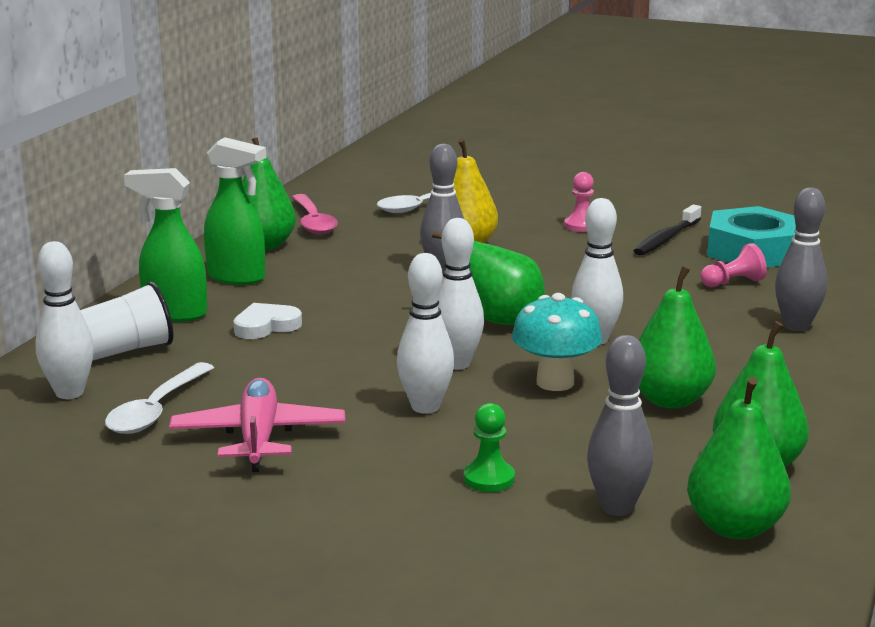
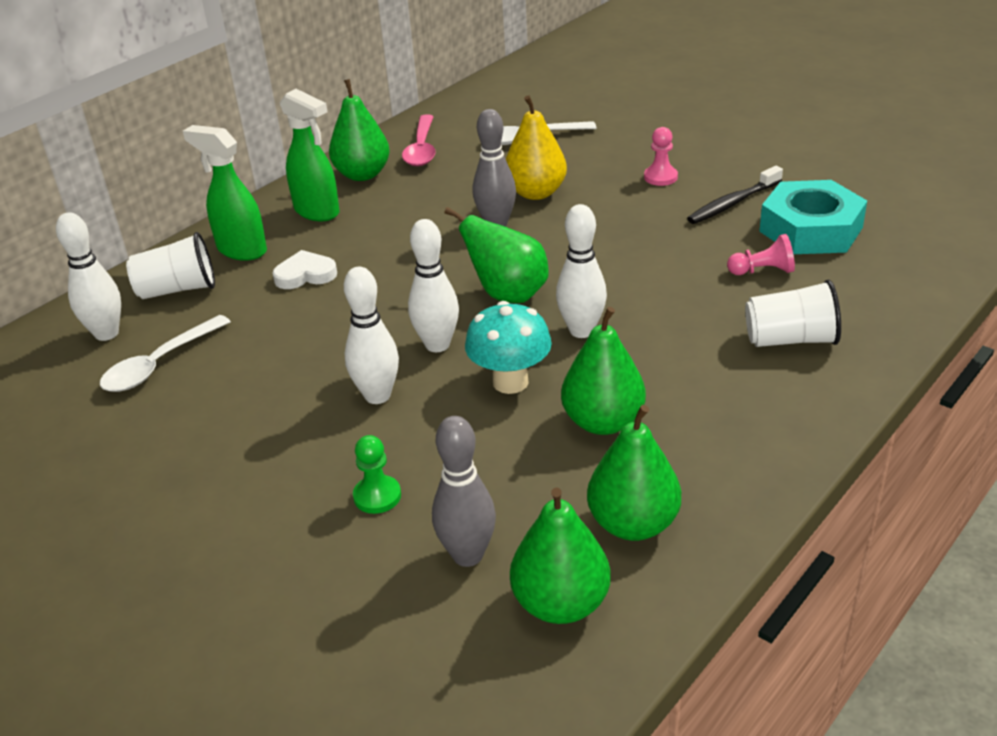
camera: 20 degrees right, 15 degrees up
pink plane [169,378,345,472] -> none
grey bowling pin [775,188,828,332] -> white cup [745,280,841,347]

